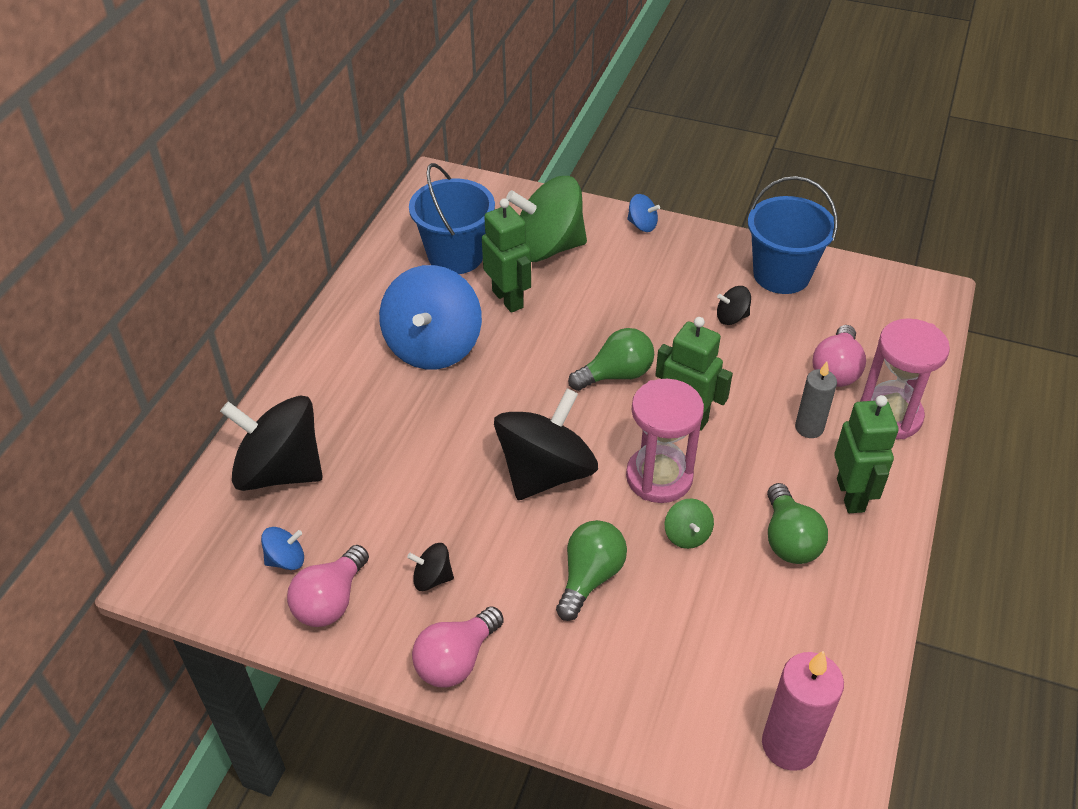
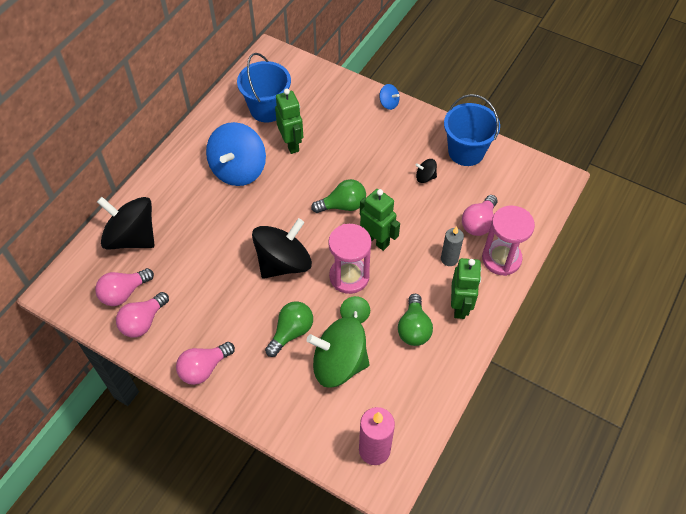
camera: 10 degrees right, 10 degrees up
blue spinning top [261,527,304,570] -> pink light bulb [95,268,154,306]
black spinning top [407,543,454,591] -> none
green spinning top [506,176,587,262] -> green spinning top moved to [306,317,370,388]

